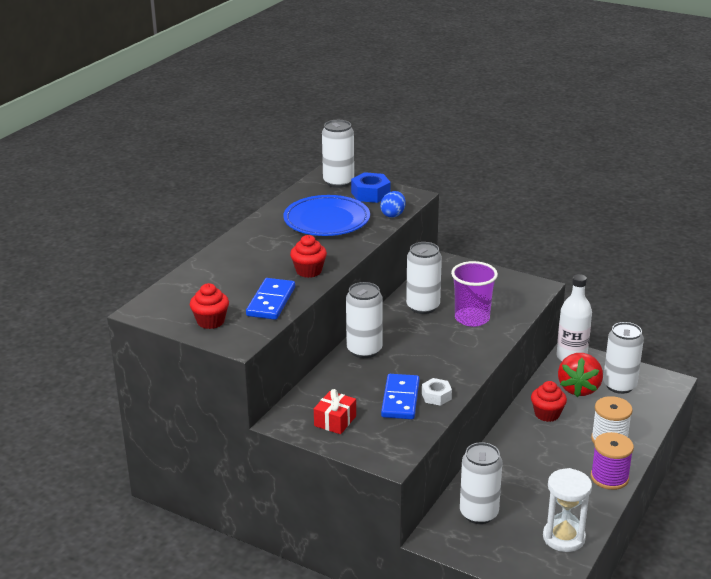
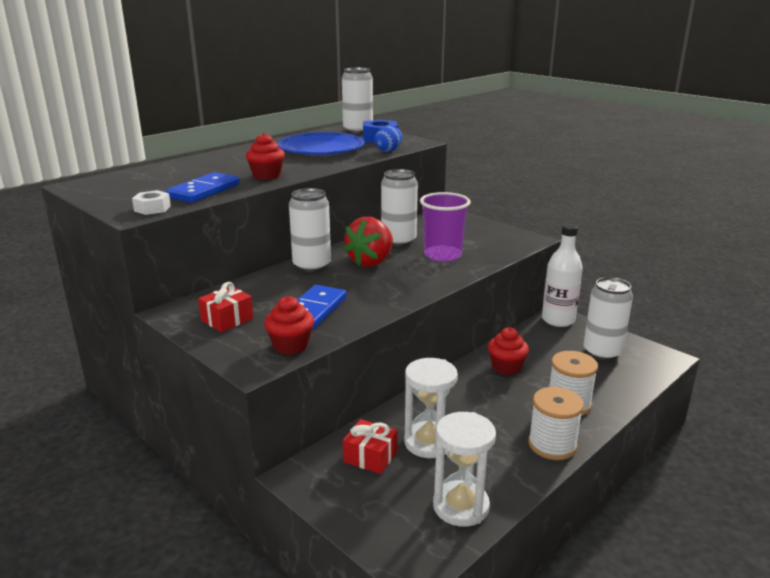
camera: 15 degrees right, 5 degrees down
red cupcake [190,283,229,329] -> red cupcake moved to [264,296,314,355]
white nut [422,378,452,406] -> white nut moved to [132,190,171,215]
white can [460,442,502,524] -> red gift [343,419,397,474]
red strawberry [558,353,603,397] -> red strawberry moved to [343,217,393,267]
purple spool [591,432,634,490] -> white spool [528,387,584,460]
none -> white hourglass [404,358,458,458]

